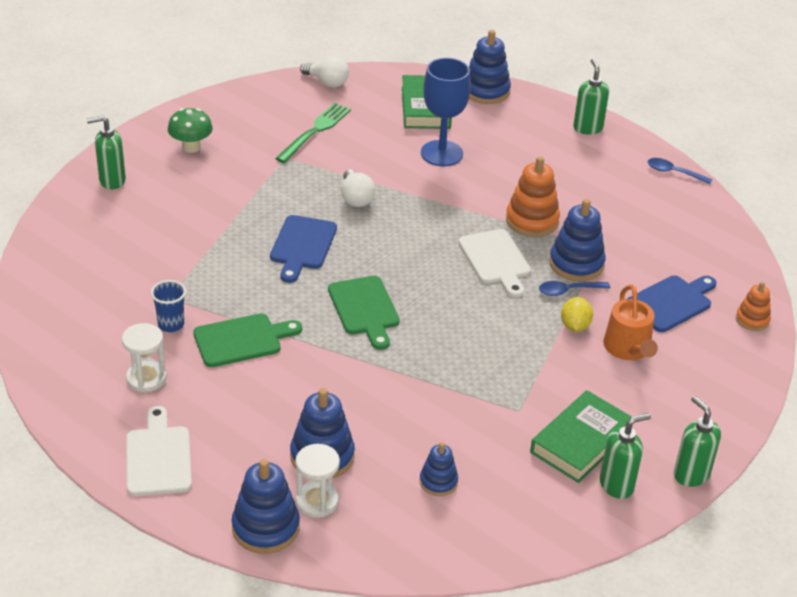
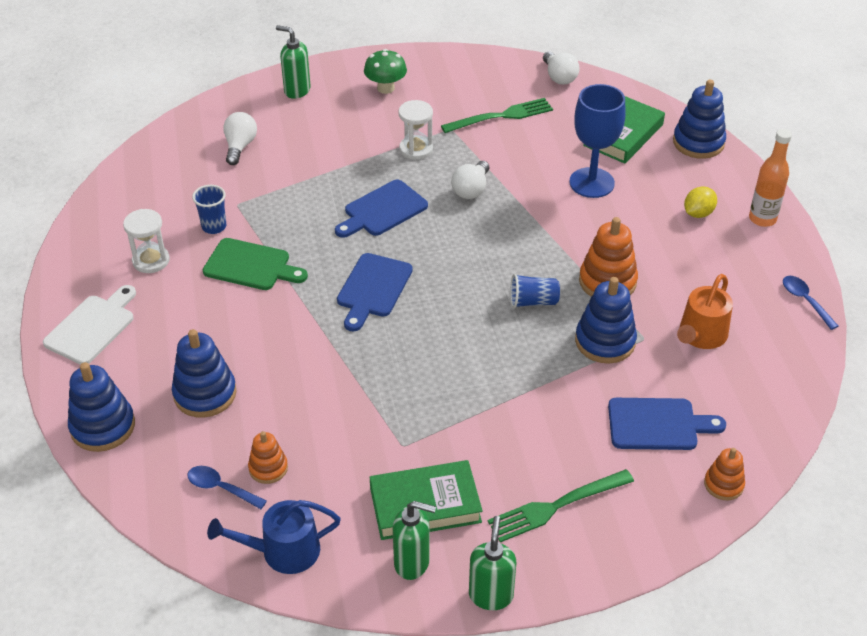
camera: 40 degrees right, 5 degrees up
white hourglass [295,444,340,518] -> white hourglass moved to [398,100,433,160]
green cutting board [328,276,400,350] -> blue cutting board [337,253,413,332]
blue stacking toy [420,442,458,496] -> orange stacking toy [248,431,288,484]
white cutting board [458,229,531,297] -> blue cup [510,274,560,308]
blue spoon [539,281,610,296] -> blue spoon moved to [188,466,267,509]
yellow lemon [561,297,593,332] -> yellow lemon moved to [684,186,717,218]
green soap dispenser [573,59,609,135] -> orange bottle [749,129,792,227]
orange watering can [603,285,658,360] -> orange watering can moved to [677,274,733,349]
none -> blue watering can [207,500,341,574]
none -> white light bulb [223,112,257,165]
none -> green fork [488,469,634,543]

